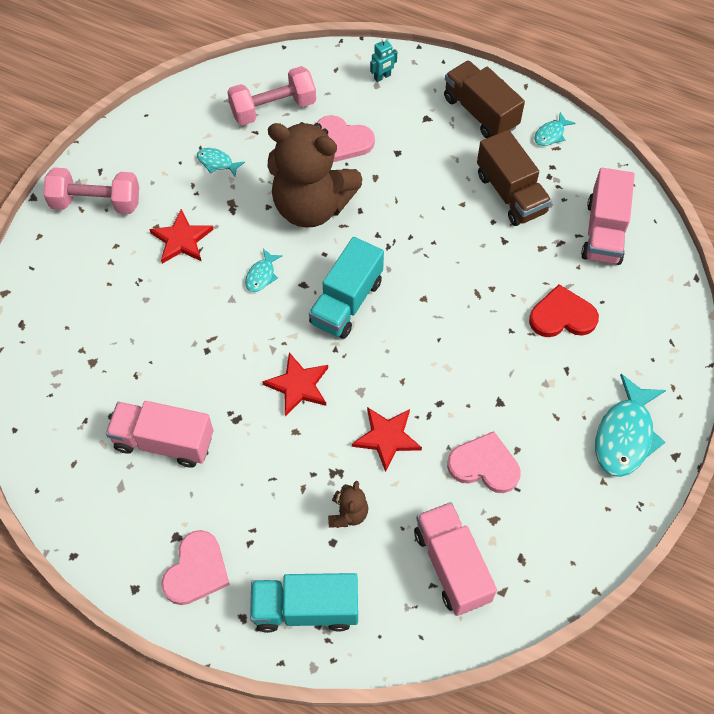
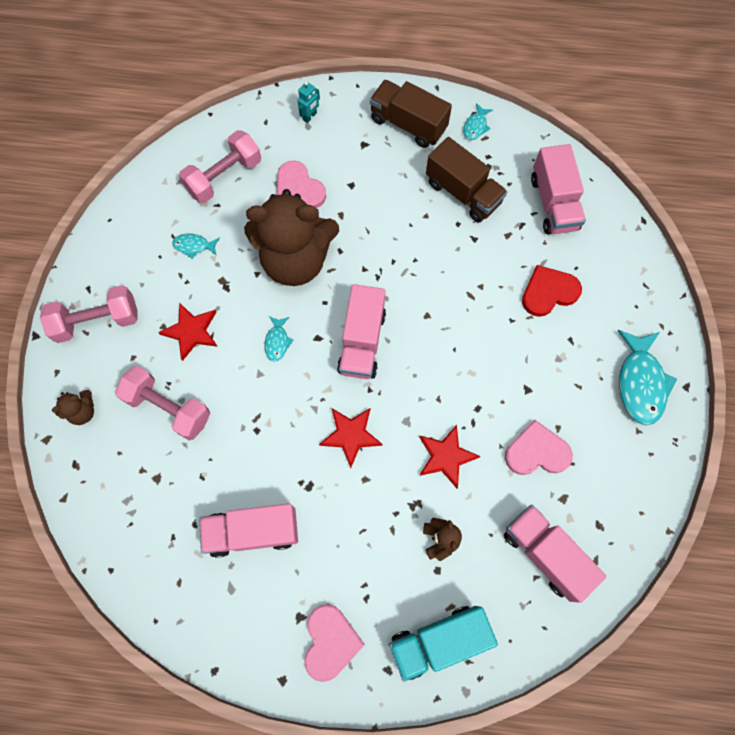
camera: 20 degrees left, 10 degrees up
turquoise truck [309,237,384,339] -> pink truck [337,284,386,379]
pink heart [317,115,375,162] -> pink heart turned 45 degrees clockwise [277,161,326,208]
none -> brown teddy bear [52,390,94,425]
none -> pink dumbbell [115,366,210,440]

